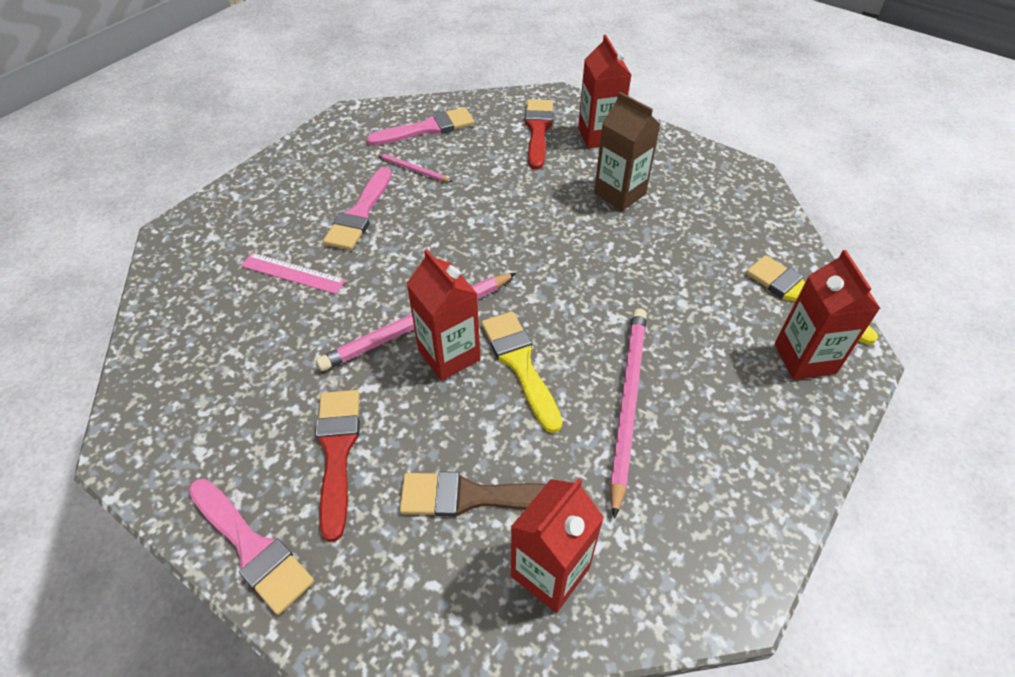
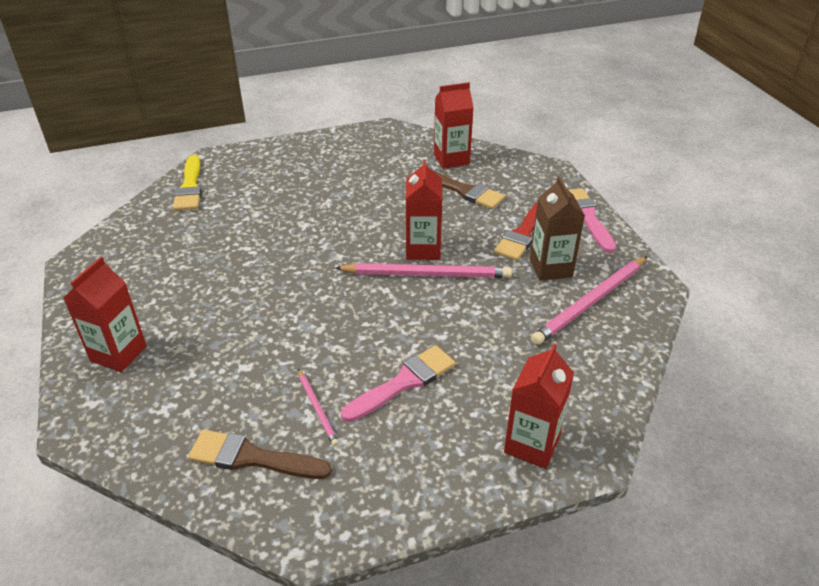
camera: 145 degrees left, 10 degrees down
pink ruler [241,253,346,294] -> none
pink brush [366,107,474,146] -> brown brush [188,430,332,479]
yellow brush [481,311,562,433] -> none
red brush [525,99,553,170] -> none
brown carton [594,92,661,211] -> brown carton moved to [530,176,585,281]
pink pencil [610,309,647,519] -> pink pencil moved to [531,256,647,345]
red carton [775,250,881,380] -> red carton moved to [504,343,574,469]

